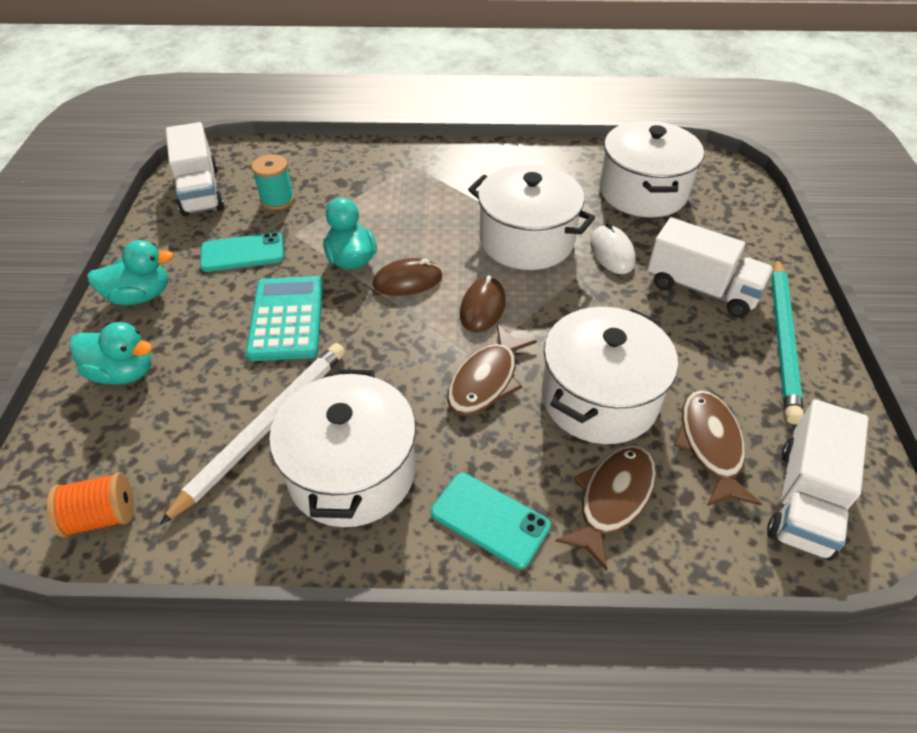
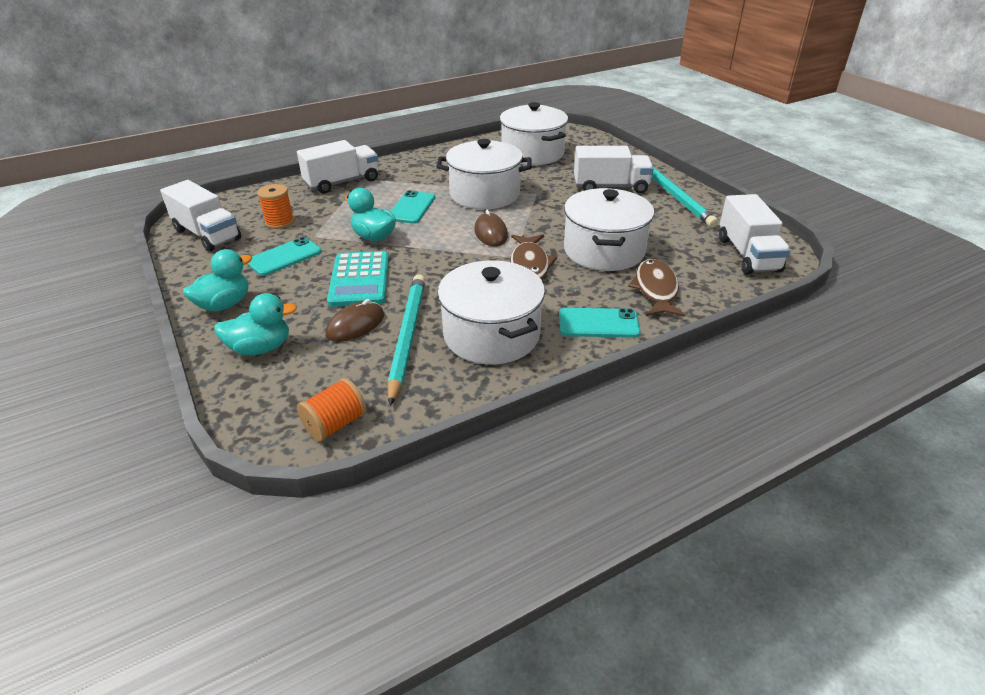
camera: 30 degrees left, 10 degrees down
white pencil [160,343,345,525] -> turquoise pencil [387,274,425,406]
turquoise calculator [246,276,323,361] -> turquoise calculator turned 150 degrees counterclockwise [327,251,389,307]
turquoise spool [251,155,295,210] -> orange spool [257,184,294,229]
brown mouse [373,258,442,296] -> brown mouse moved to [326,299,384,342]
white mouse [590,222,636,274] -> none
brown fish [674,390,762,506] -> none
none -> white truck [297,140,378,194]
none -> turquoise phone [390,190,435,224]

